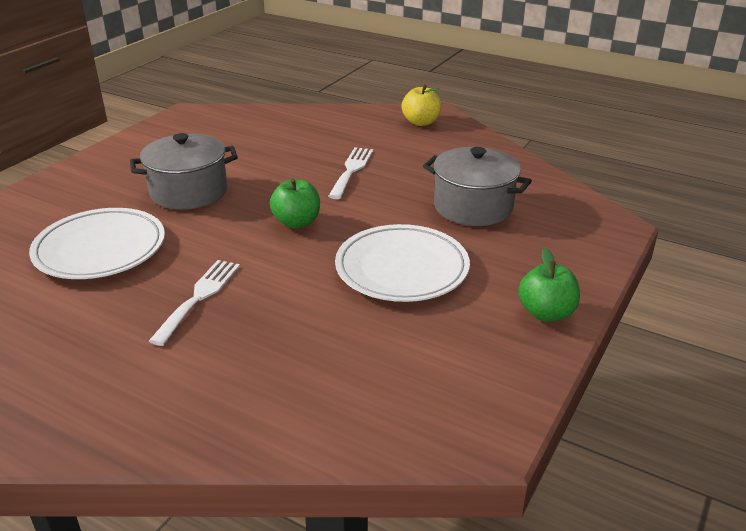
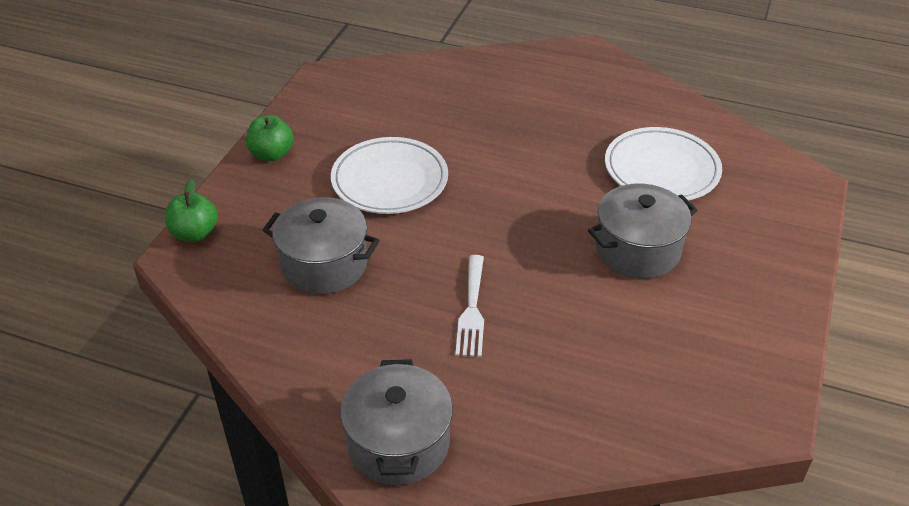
camera: 170 degrees right, 10 degrees up
white fork [149,260,240,346] -> none
green apple [270,178,320,228] -> green apple moved to [165,179,218,242]
yellow apple [401,84,441,126] -> grey pot [340,359,453,485]

